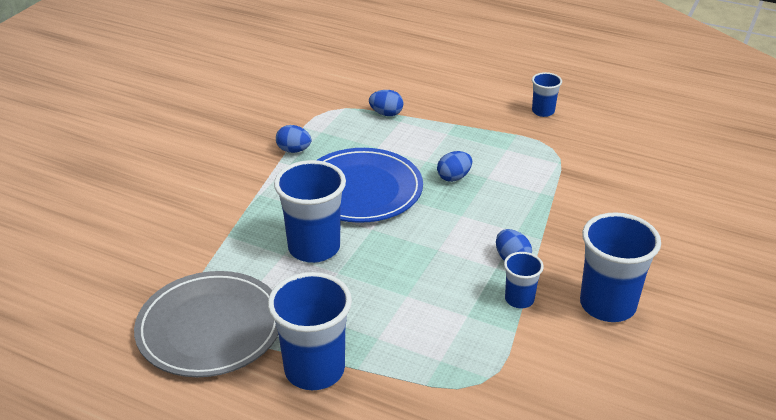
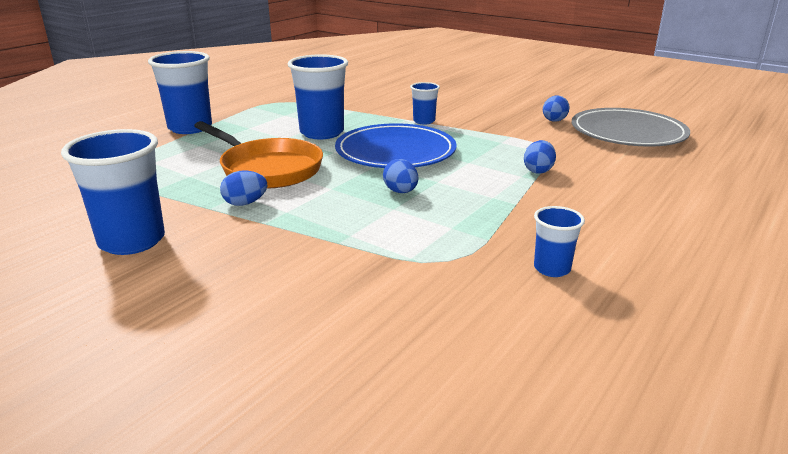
camera: 100 degrees right, 10 degrees down
grey plate [134,271,279,377] -> grey plate moved to [572,108,690,147]
blue egg [276,125,311,153] -> blue egg moved to [543,96,570,121]
blue cup [504,252,544,308] -> blue cup moved to [410,82,440,124]
none -> orange pan [194,121,323,189]

